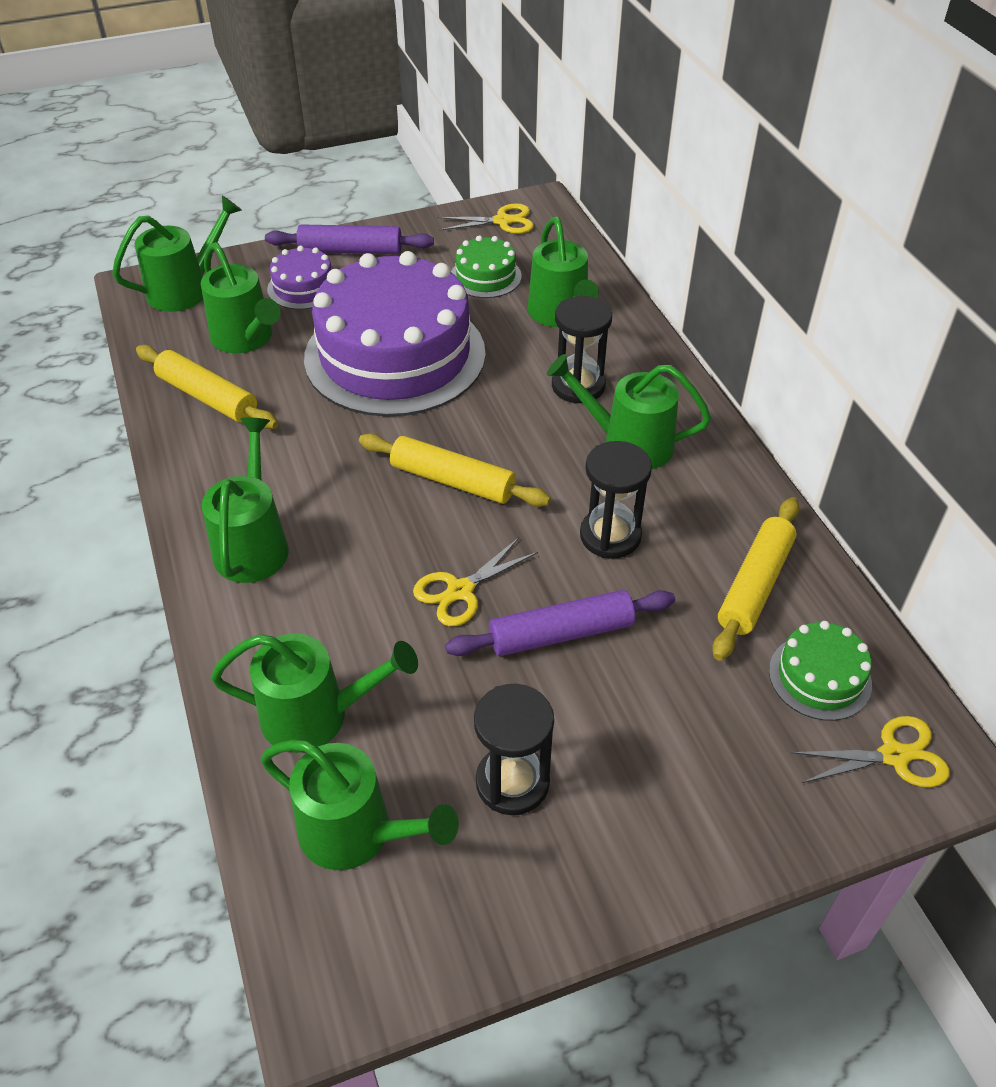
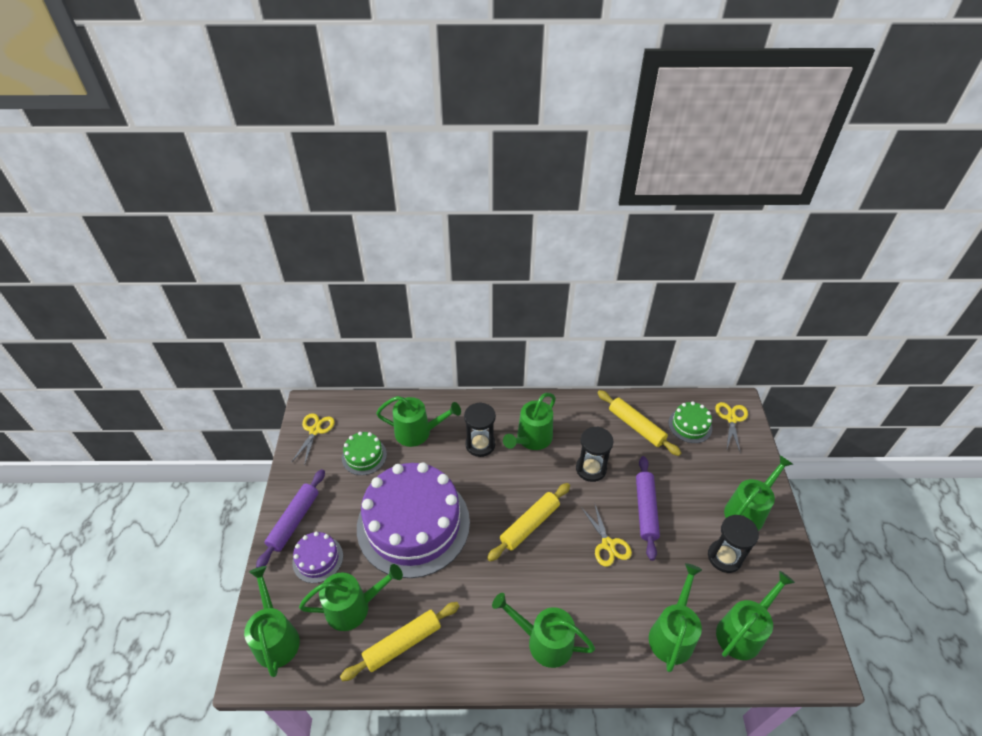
camera: 70 degrees left, 0 degrees up
none -> green watering can [724,455,793,531]

